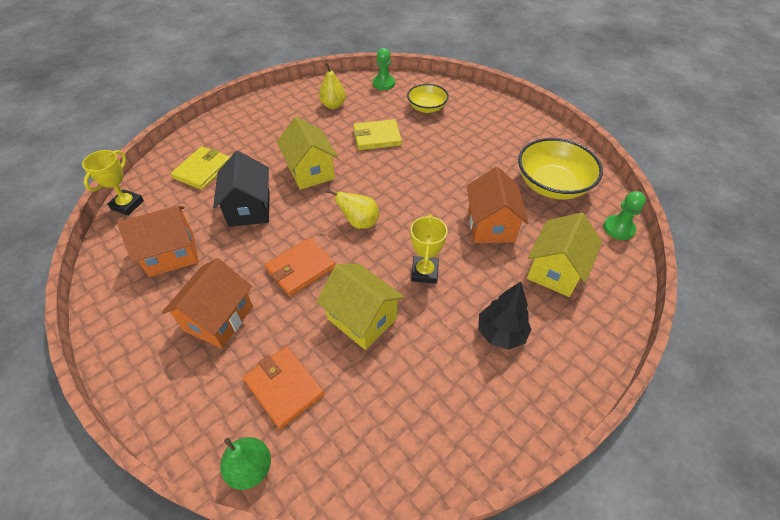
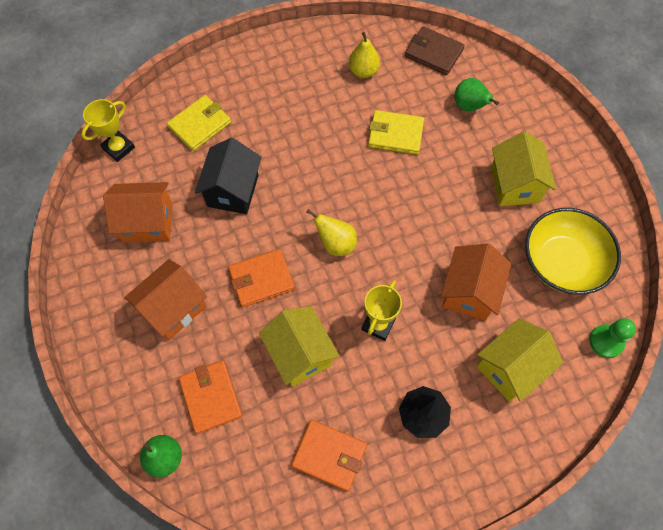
camera: 20 degrees right, 15 degrees up
yellow house [277,117,338,190] -> yellow house moved to [491,131,556,206]
green pawn [373,48,395,90] -> brown wallet [405,26,465,75]
yellow bowl [407,84,449,113] -> green pear [455,78,499,112]
none -> orange wallet [291,420,367,492]

